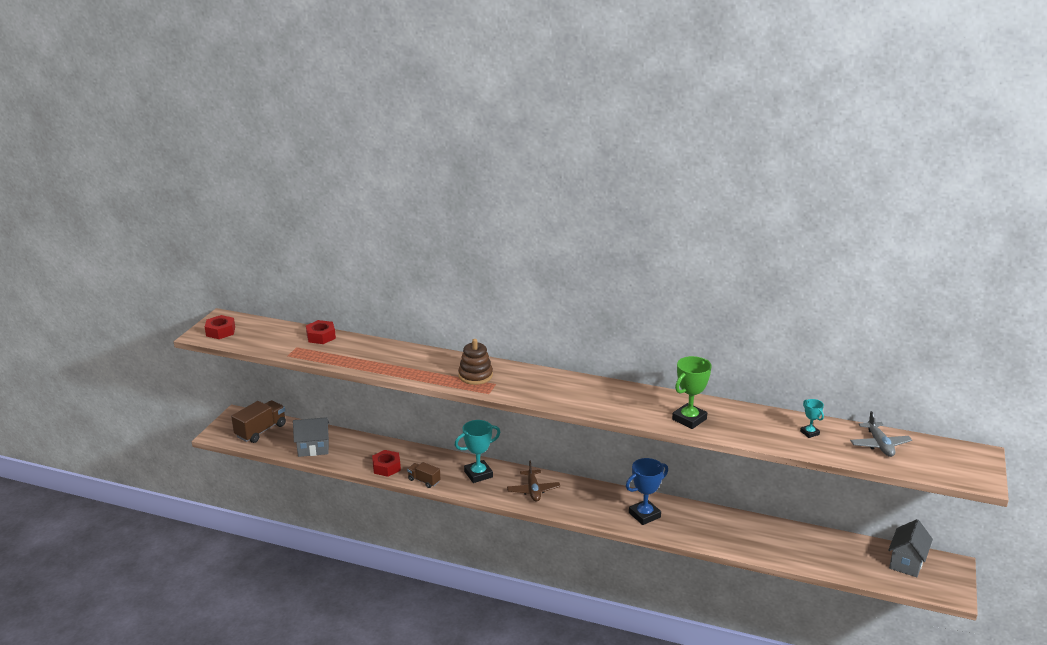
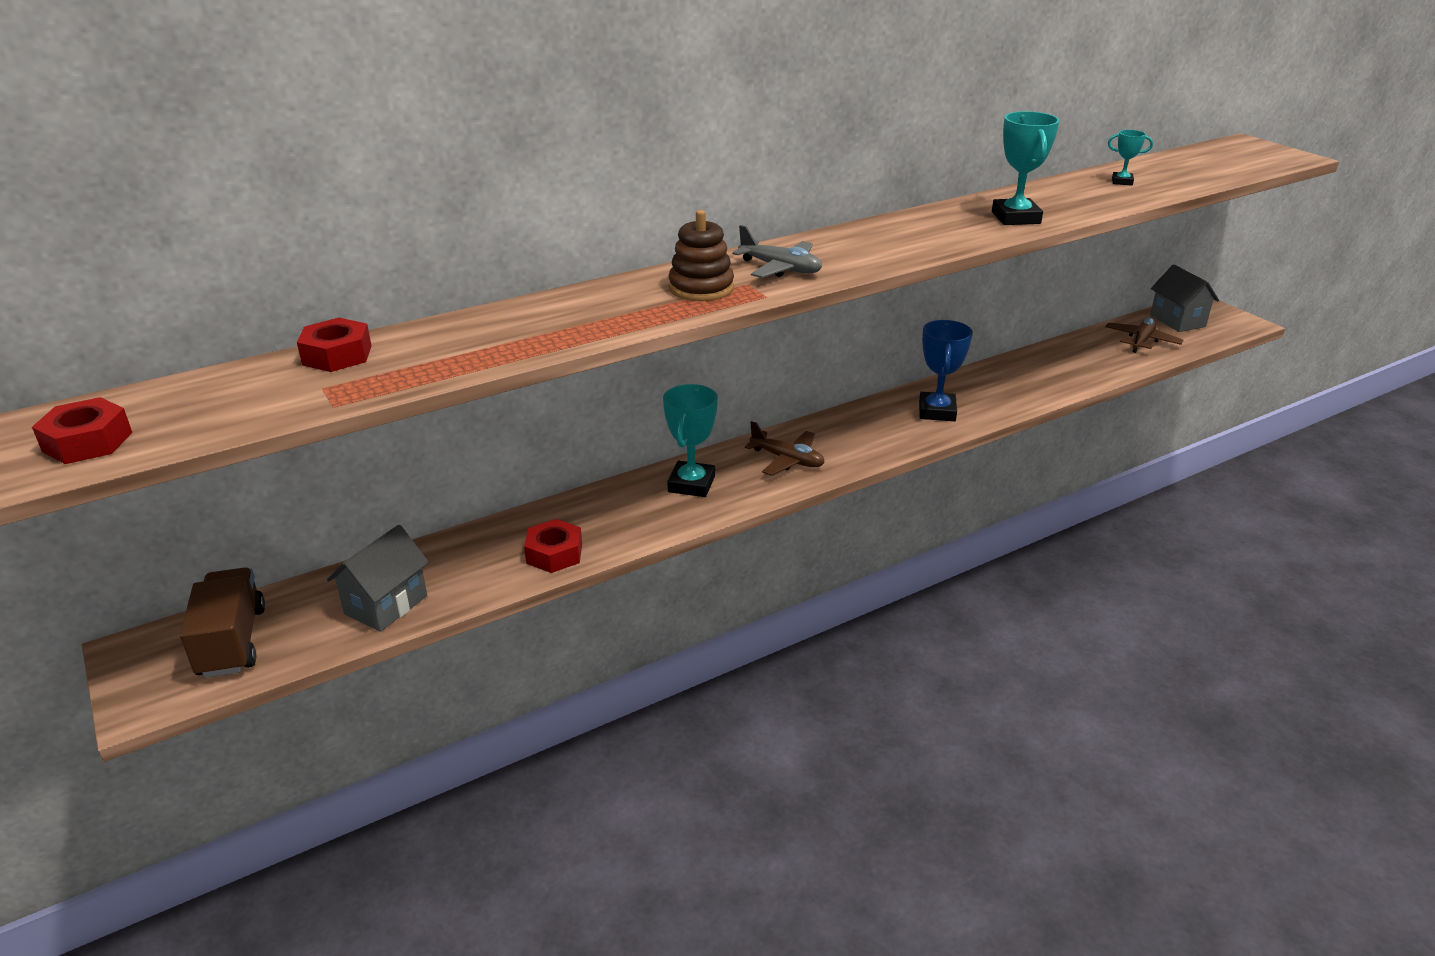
camera: 50 degrees left, 5 degrees up
brown truck [407,462,440,488] -> none
green trophy [672,356,712,429] -> turquoise trophy [992,111,1060,225]
grey plane [850,411,912,457] -> grey plane moved to [732,225,822,278]
none -> brown plane [1105,317,1184,353]

